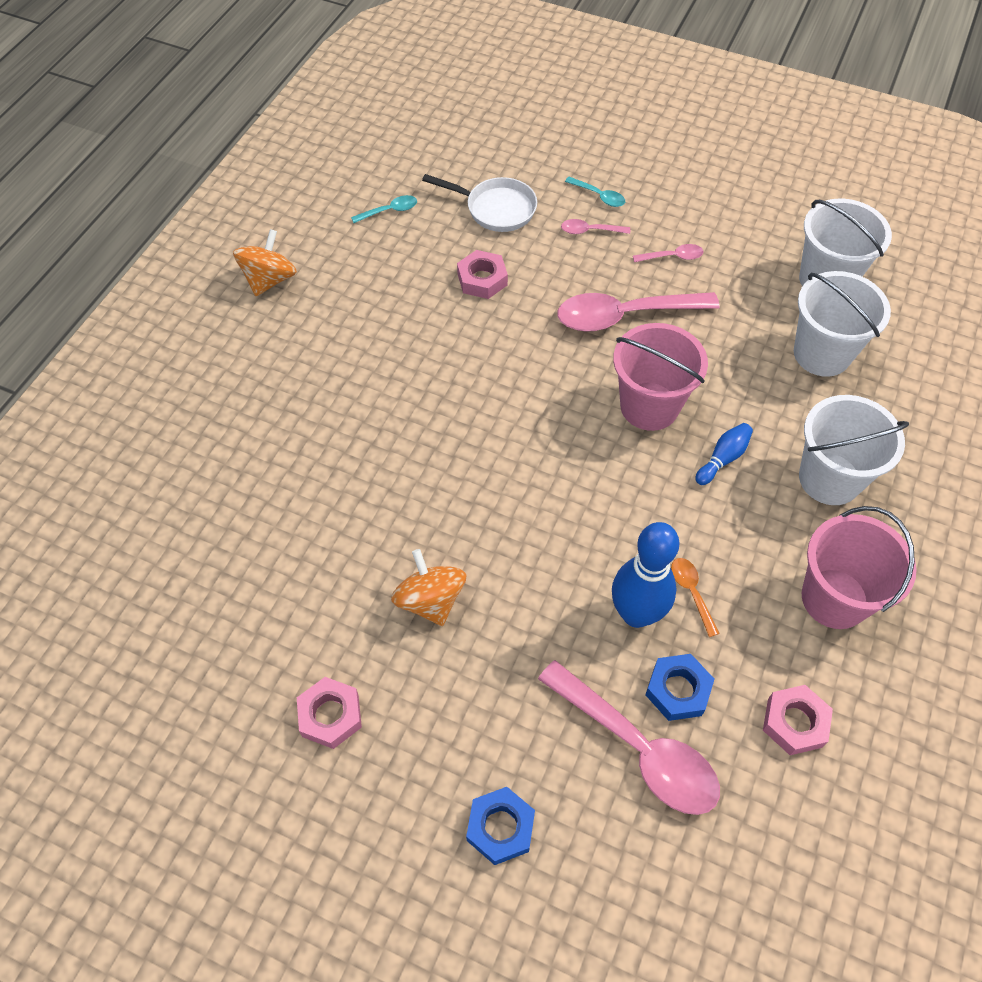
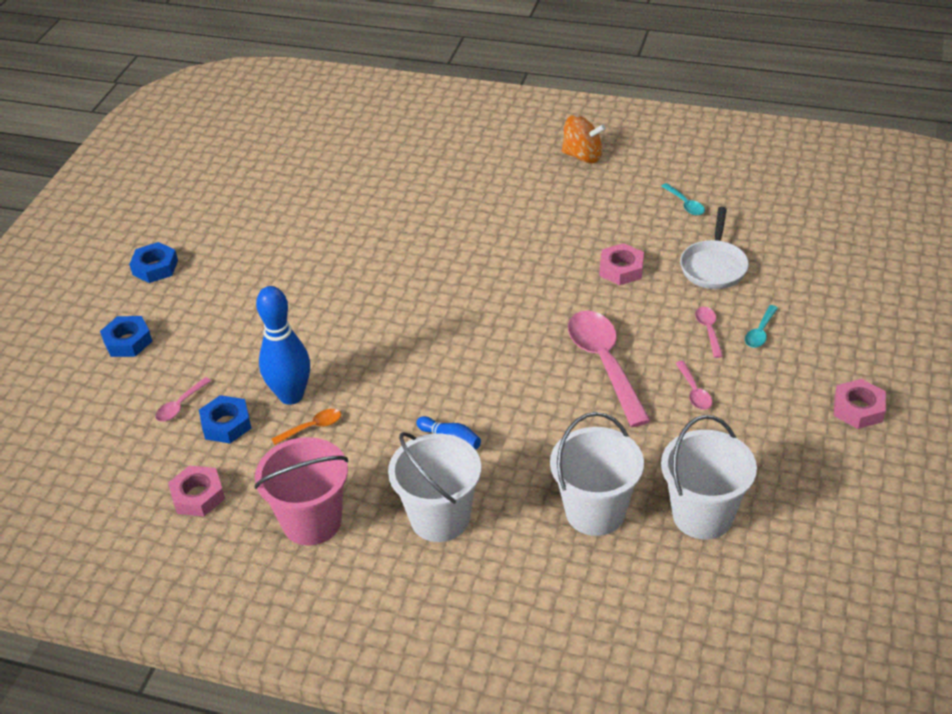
camera: 85 degrees right, 15 degrees down
pink nut [297,677,362,749] -> pink nut moved to [834,379,886,429]
orange spinning top [391,549,466,626] -> none
pink spoon [538,660,720,815] -> pink spoon [155,377,211,422], size x0.45
pink bucket [613,323,708,431] -> none
none -> blue nut [129,242,178,283]

